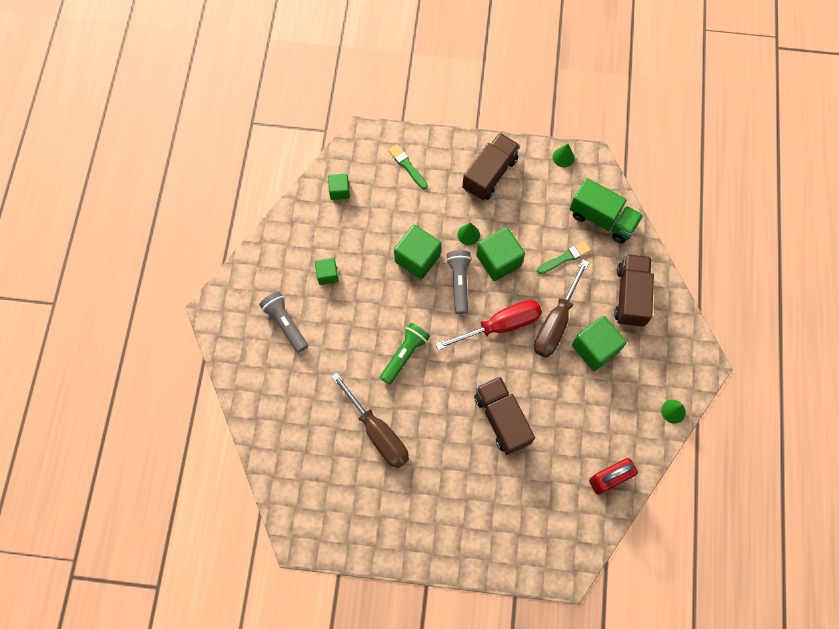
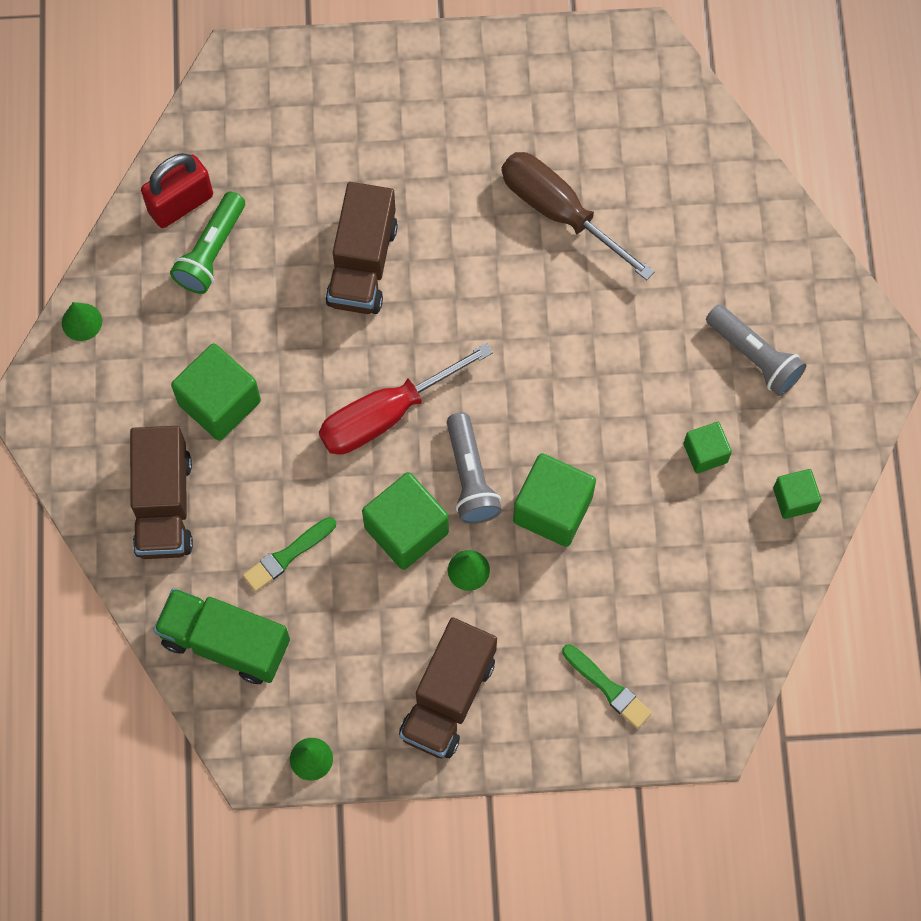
camera: 170 degrees right, 0 degrees up
green cube [328,174,350,200] -> green cube moved to [773,469,821,519]
green flashlight [380,323,430,385] -> green flashlight moved to [170,191,245,294]
brown truck [474,376,535,455] -> brown truck turned 45 degrees clockwise [325,182,398,314]
brown screwdriver [534,260,589,358] -> none

